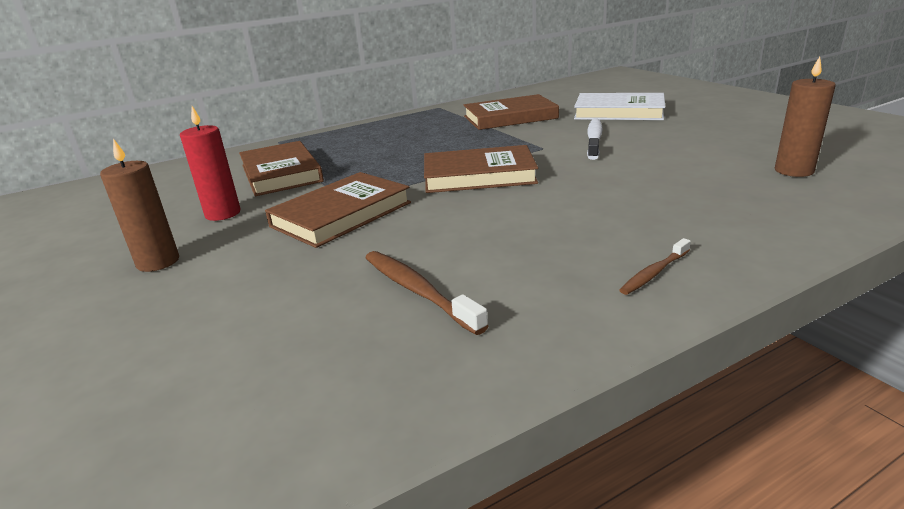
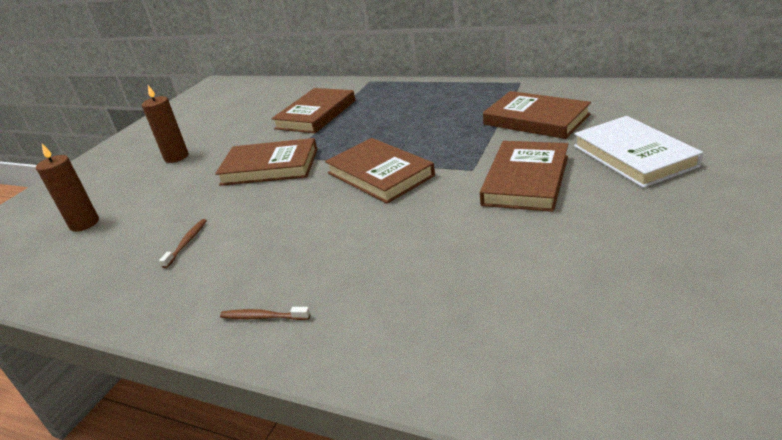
camera: 55 degrees right, 5 degrees up
red candle [180,106,241,221] -> none
brown toothbrush [365,251,489,335] -> brown toothbrush [159,219,207,268], size x0.60
white toothbrush [587,118,603,160] -> brown book [480,141,568,212]
brown candle [775,56,836,177] -> brown candle moved to [36,144,99,232]

